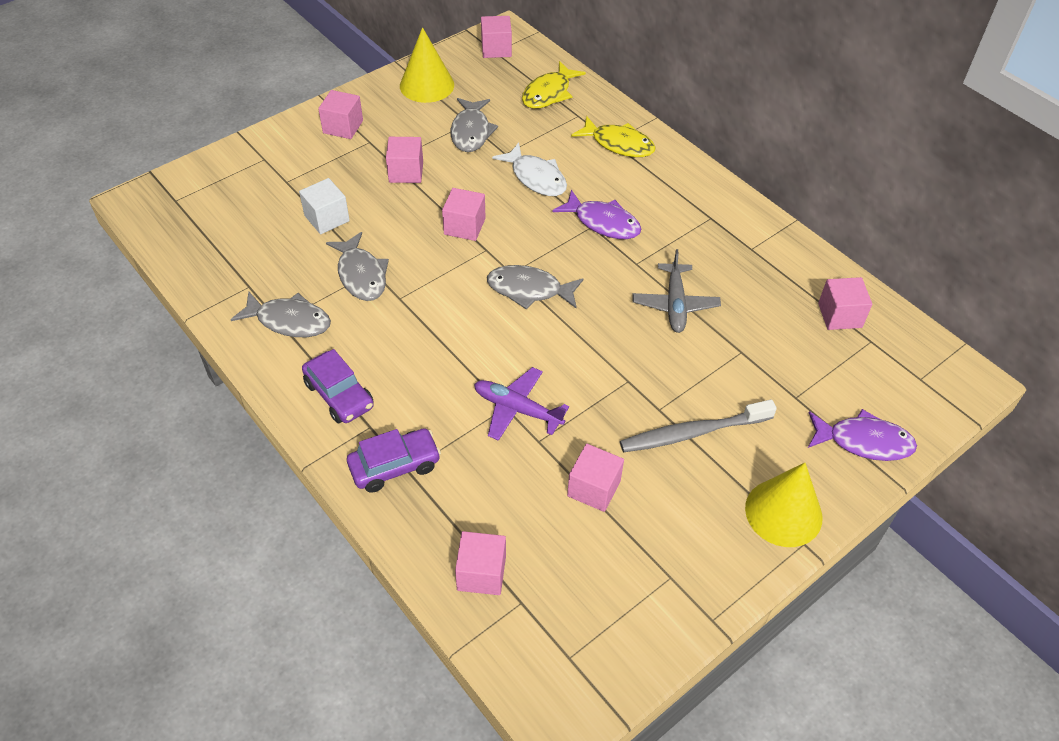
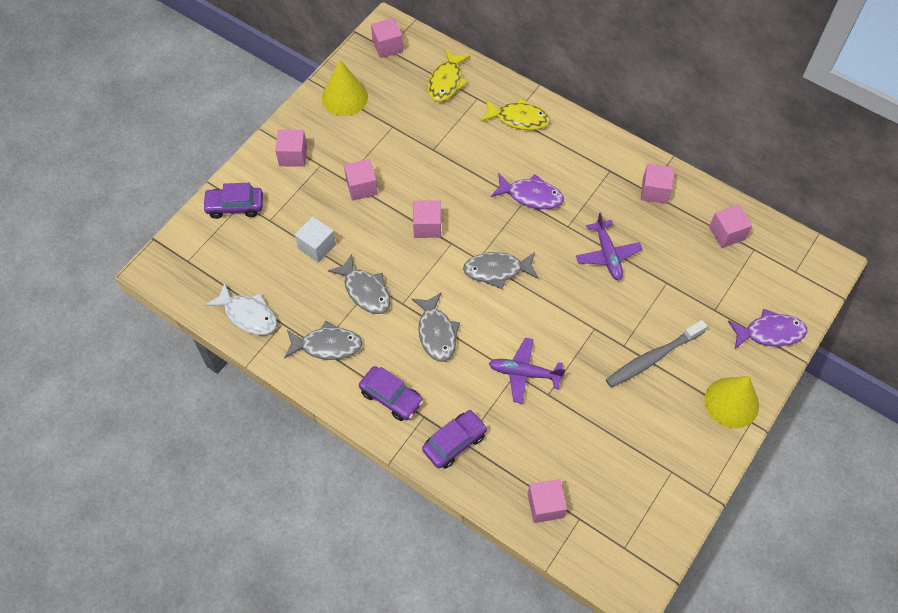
camera: 15 degrees left, 10 degrees up
grey fish [451,98,498,152] -> grey fish moved to [411,293,460,362]
white fish [492,142,567,196] -> white fish moved to [205,282,277,335]
pink cube [567,444,624,512] -> pink cube moved to [641,164,674,204]
grey plane [632,249,721,333] -> purple plane [576,213,642,281]
none -> purple car [202,183,263,219]

